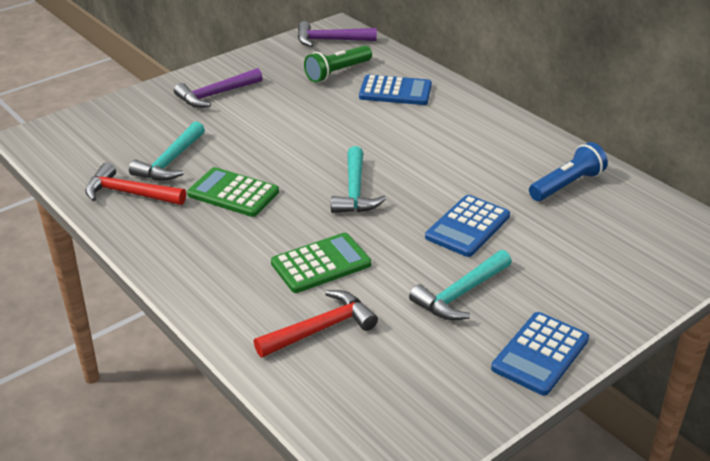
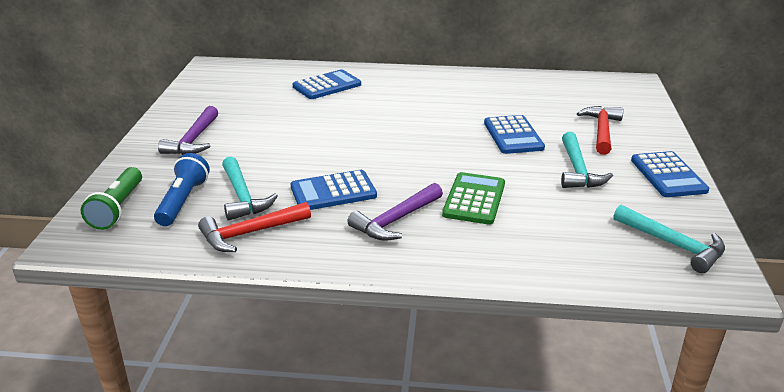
camera: 45 degrees left, 5 degrees down
green calculator [187,167,279,217] -> blue calculator [291,170,377,210]
red hammer [254,290,378,357] -> red hammer moved to [577,106,623,155]
purple hammer [298,21,377,47] -> purple hammer moved to [347,183,443,241]
green flashlight [304,45,372,83] -> green flashlight moved to [81,167,142,230]
turquoise hammer [331,146,386,213] -> turquoise hammer moved to [613,205,725,273]
blue flashlight [529,142,608,201] -> blue flashlight moved to [154,153,210,226]

